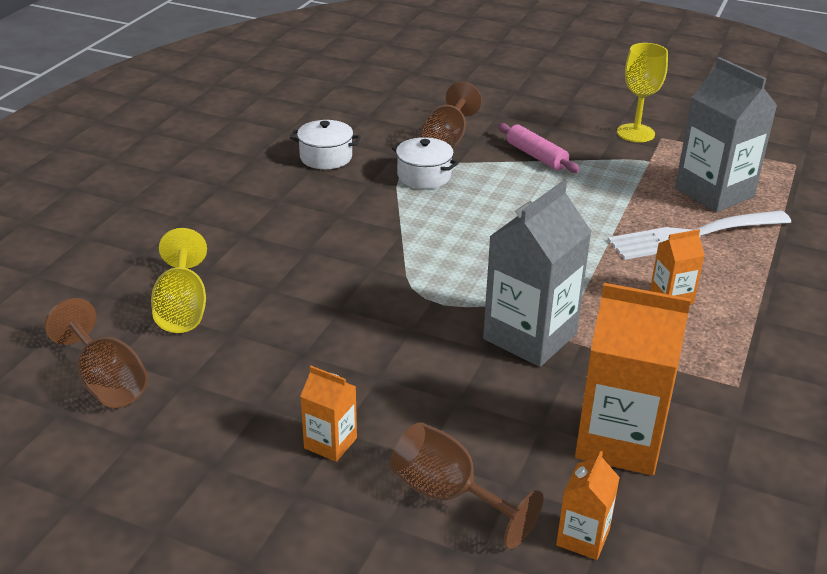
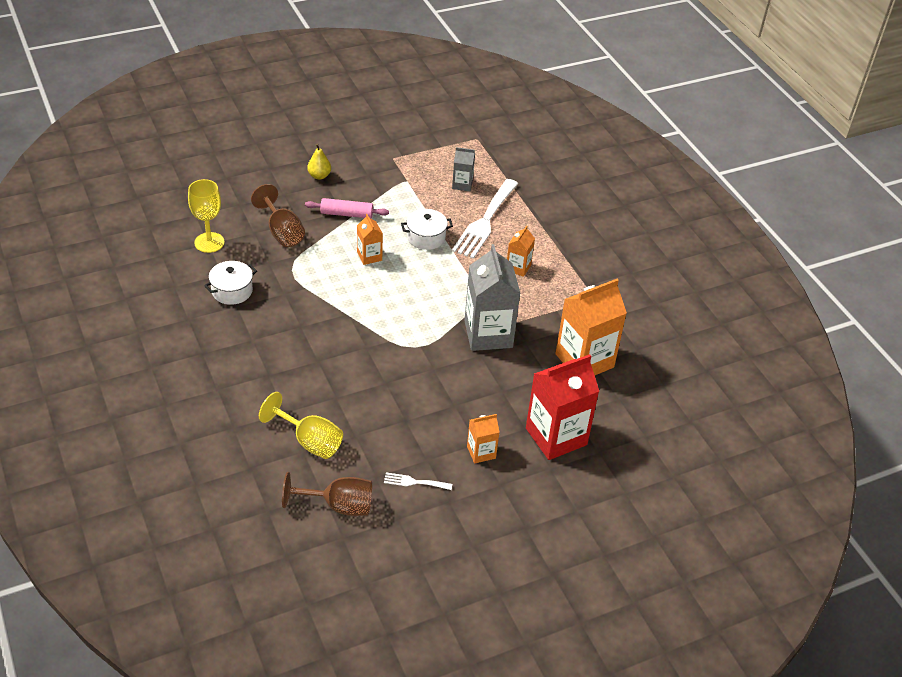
camera: 50 degrees left, 10 degrees up
brown goblet [390,422,544,549] -> red carton [526,354,599,460]
white pot [392,137,459,189] -> white pot moved to [401,209,453,250]
orange carton [556,451,620,560] -> orange carton moved to [357,214,383,265]
yellow goblet [617,43,668,142] -> yellow goblet moved to [188,179,225,253]
grey carton [675,57,777,212] -> grey carton [452,147,475,191], size x0.50
none -> yellow pear [307,144,331,179]
none -> white fork [384,472,452,490]

